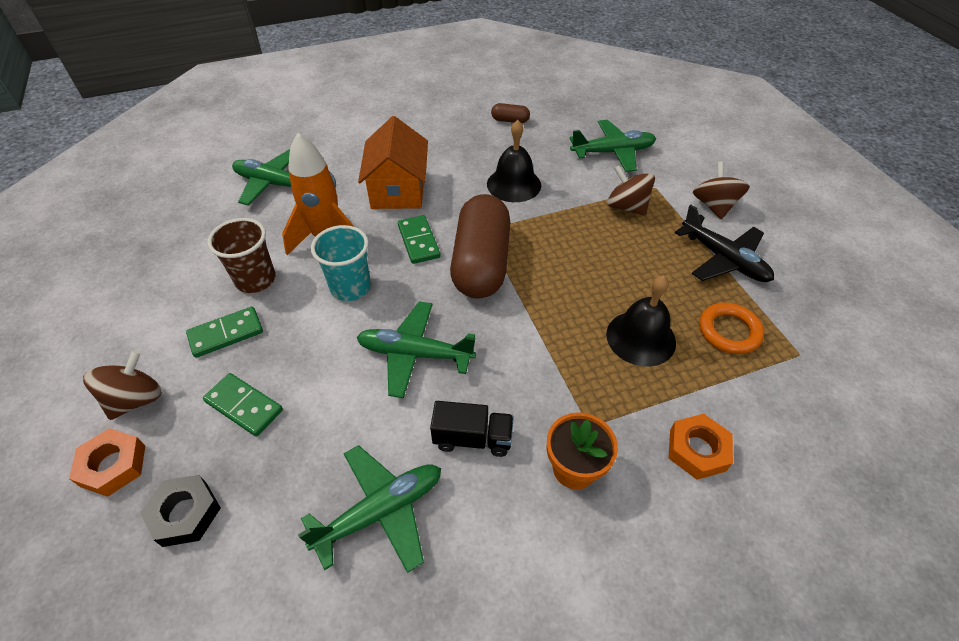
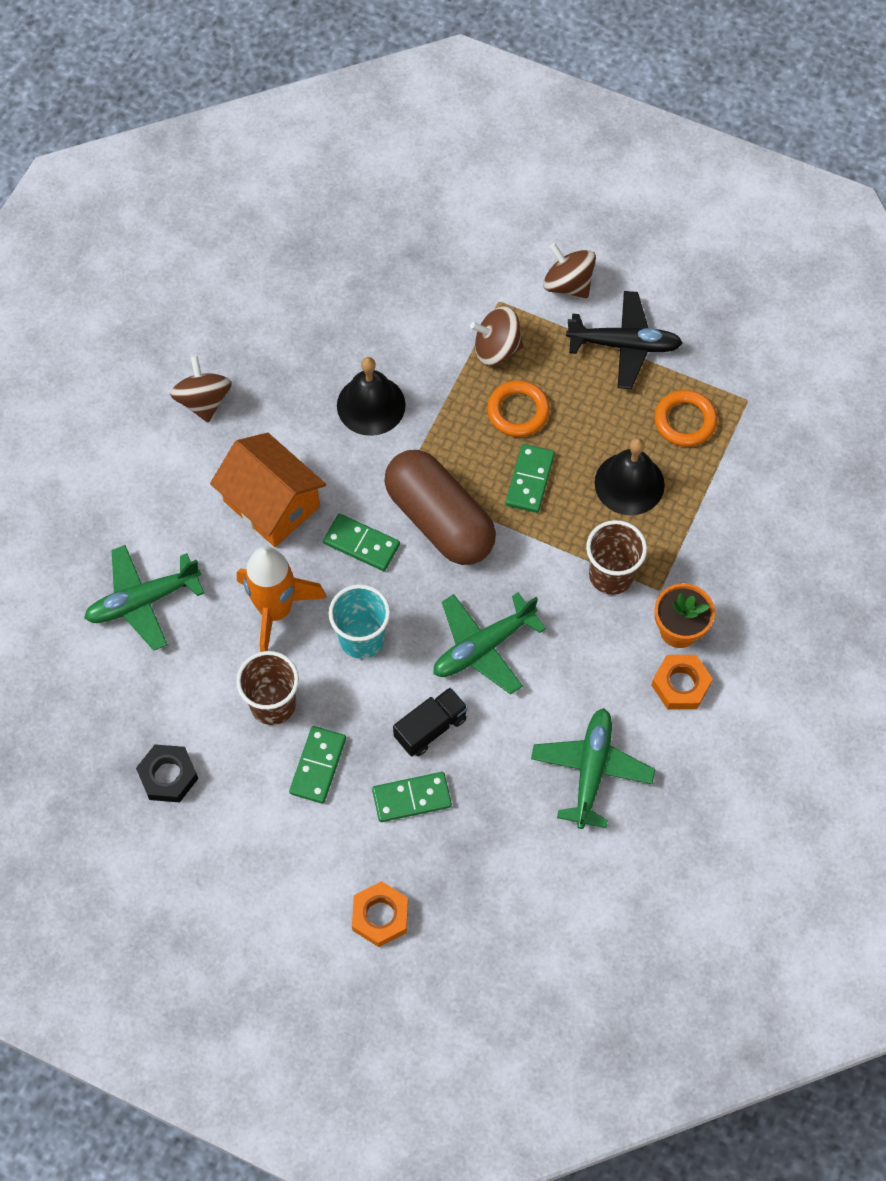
camera: 45 degrees left, 15 degrees up
brown spinning top [83,350,162,420] -> brown spinning top moved to [170,356,232,422]
black nut [140,475,221,547] -> black nut moved to [136,744,198,802]
black truck [430,401,514,457] -> black truck moved to [393,687,468,757]
brown capsule [491,103,530,123] -> none
green plane [570,120,656,172] -> none
orange nut [668,414,733,480] -> orange nut moved to [651,655,713,709]
none -> orange ring [487,380,550,437]
none -> green domino [506,444,555,513]
none -> brown cup [586,520,647,595]

